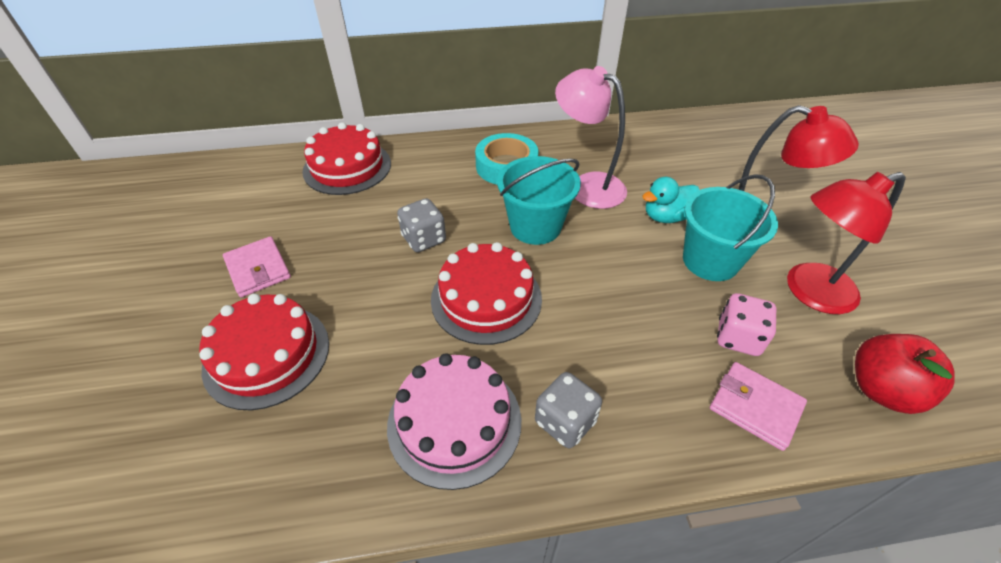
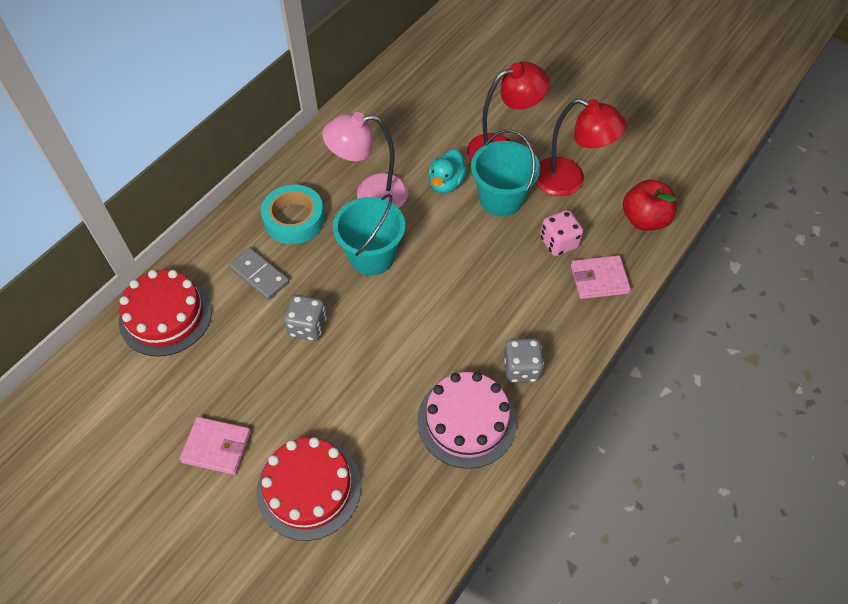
camera: 45 degrees left, 10 degrees up
red cake [431,242,542,345] -> none
red lamp [787,172,906,314] -> red lamp turned 90 degrees counterclockwise [535,98,626,196]
none -> grey domino [228,247,289,300]

